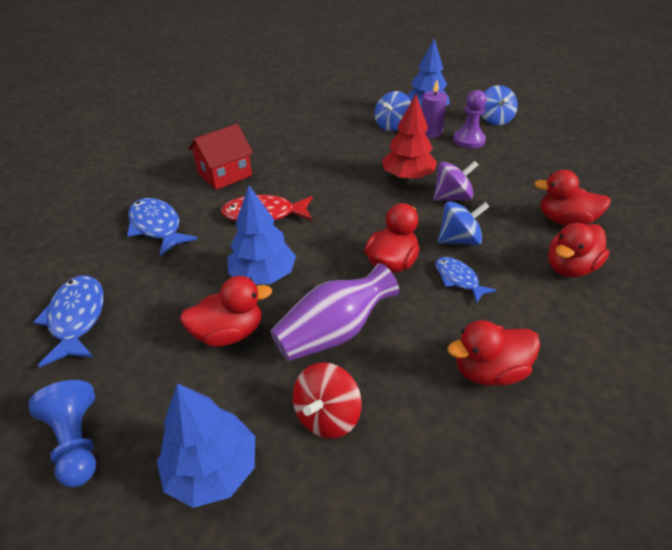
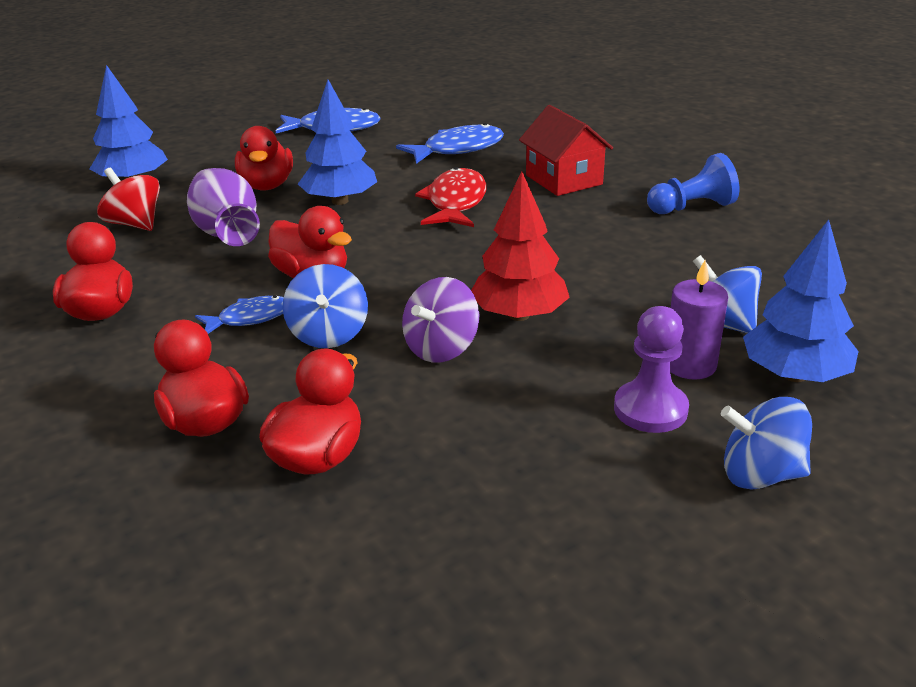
camera: 100 degrees right, 10 degrees down
blue pawn [29,380,96,487] -> blue pawn moved to [647,153,739,214]
purple spinning top [433,161,478,201] -> purple spinning top turned 45 degrees clockwise [402,277,479,363]

